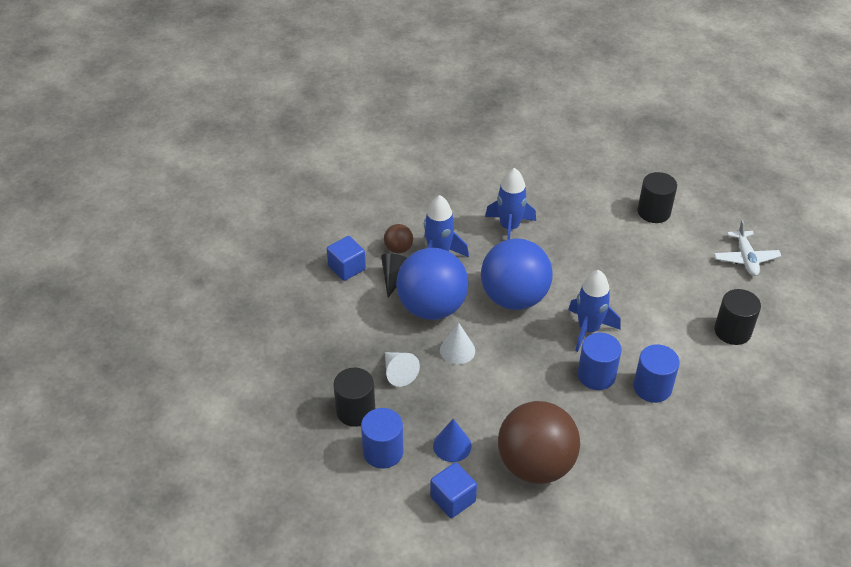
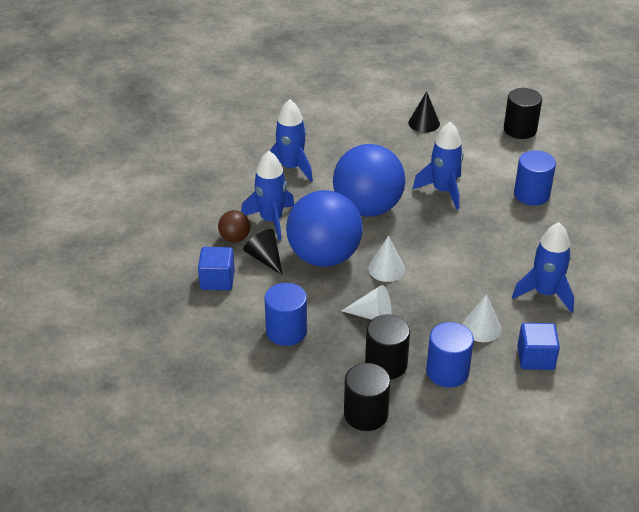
camera: 50 degrees left, 5 degrees down
blue cone [433,419,472,462] -> white cone [462,294,501,342]
brown ball [498,401,580,484] -> blue rocket [512,222,574,313]
blue cylinder [578,333,622,390] -> blue cylinder moved to [265,283,307,346]
black cylinder [638,172,677,223] -> black cylinder moved to [344,363,391,431]
white plane [714,220,781,276] -> none
none -> black cone [408,91,440,133]

